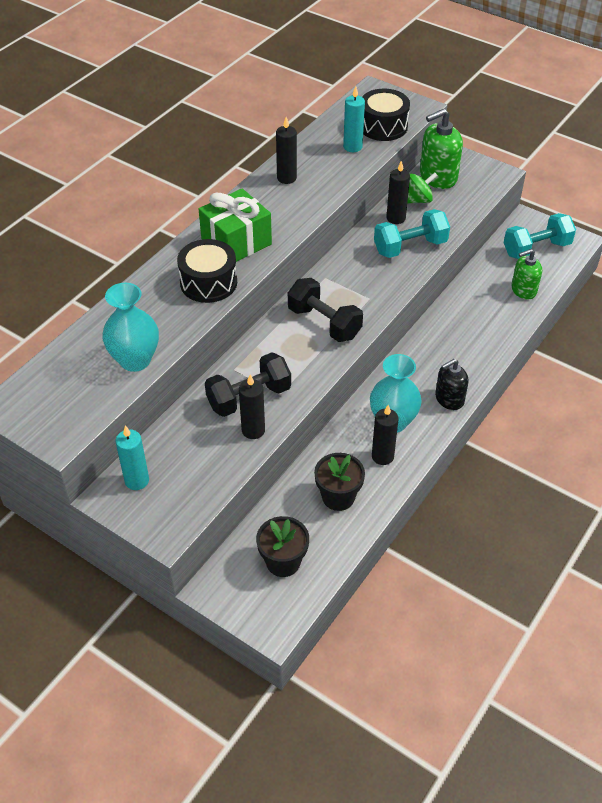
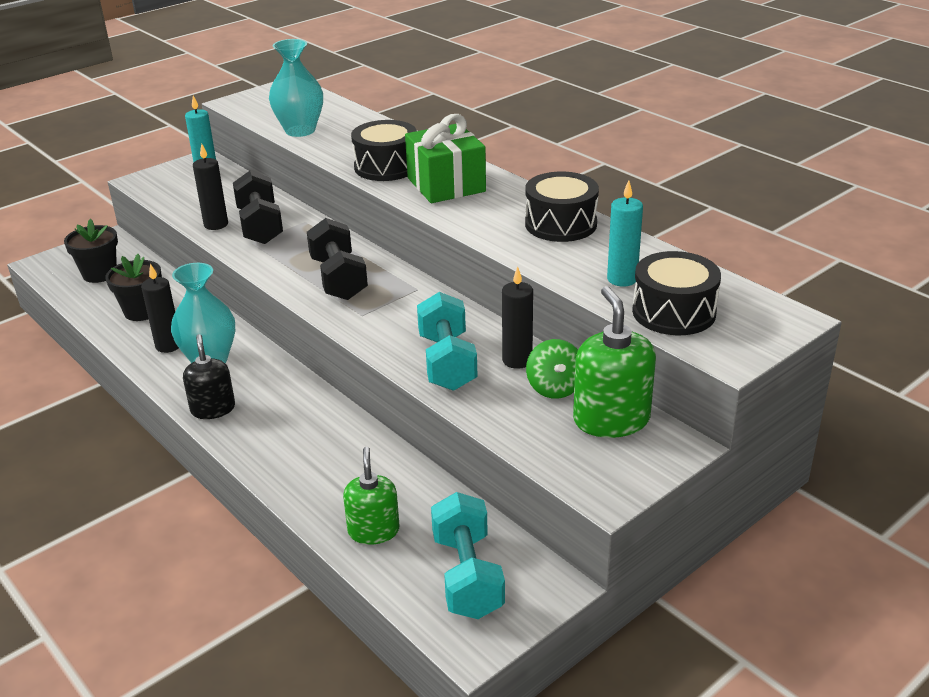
camera: 105 degrees right, 15 degrees down
black candle [276,117,297,184] -> black drum [525,172,599,242]
black dumbbell [288,278,363,342] -> black dumbbell turned 75 degrees counterclockwise [307,218,368,300]

